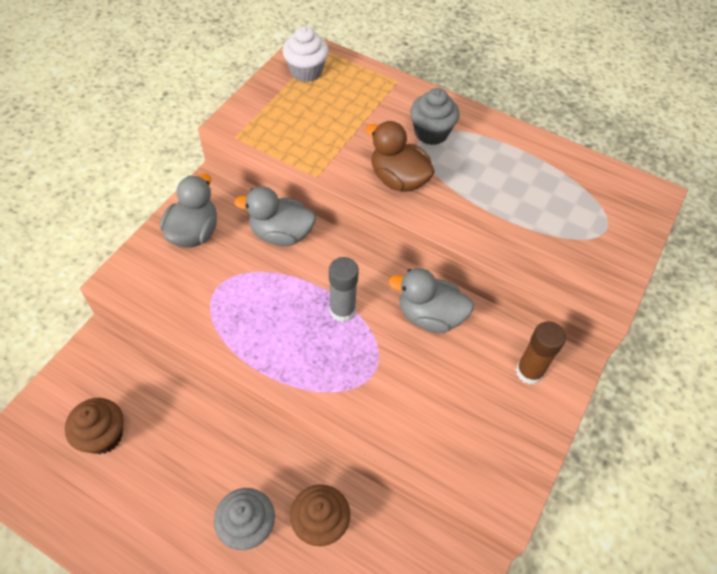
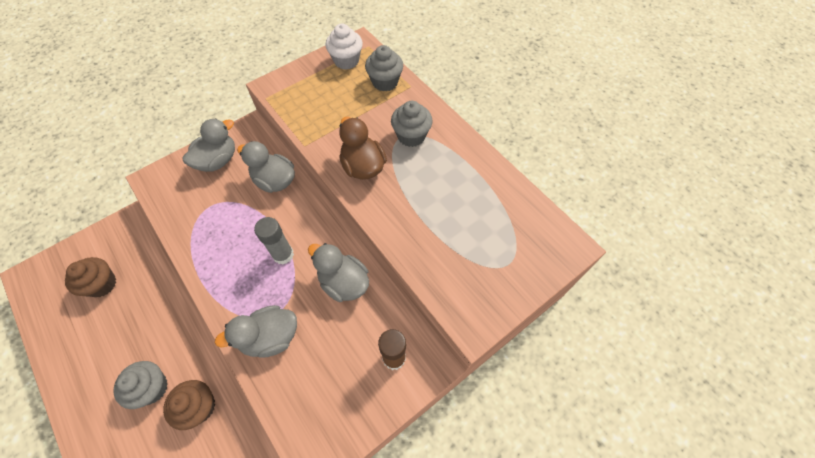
camera: 25 degrees right, 5 degrees up
none -> grey duck [215,305,297,358]
none -> grey cupcake [365,45,403,92]

